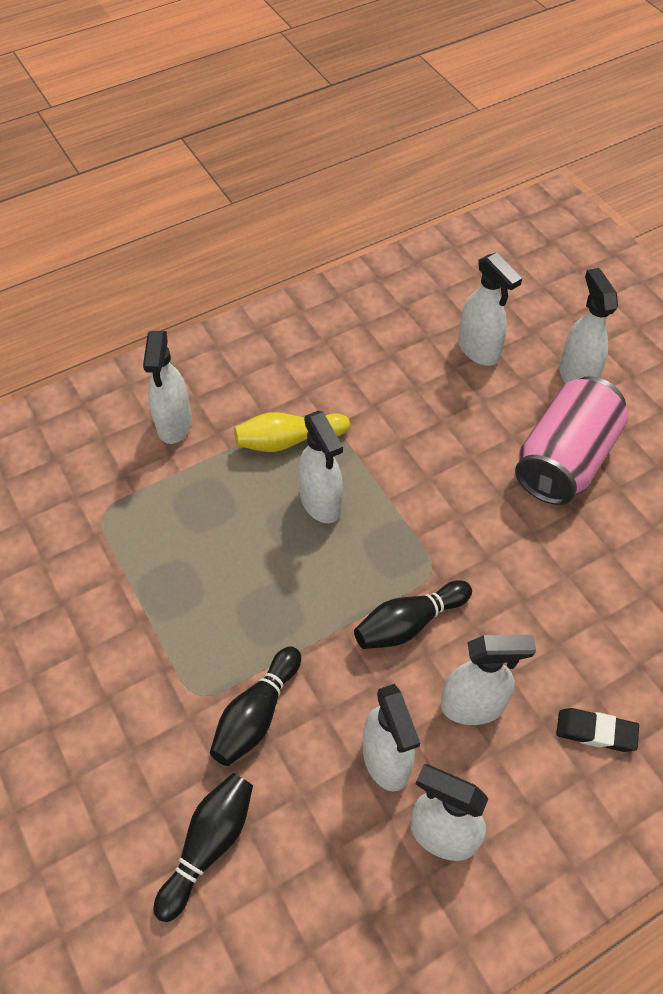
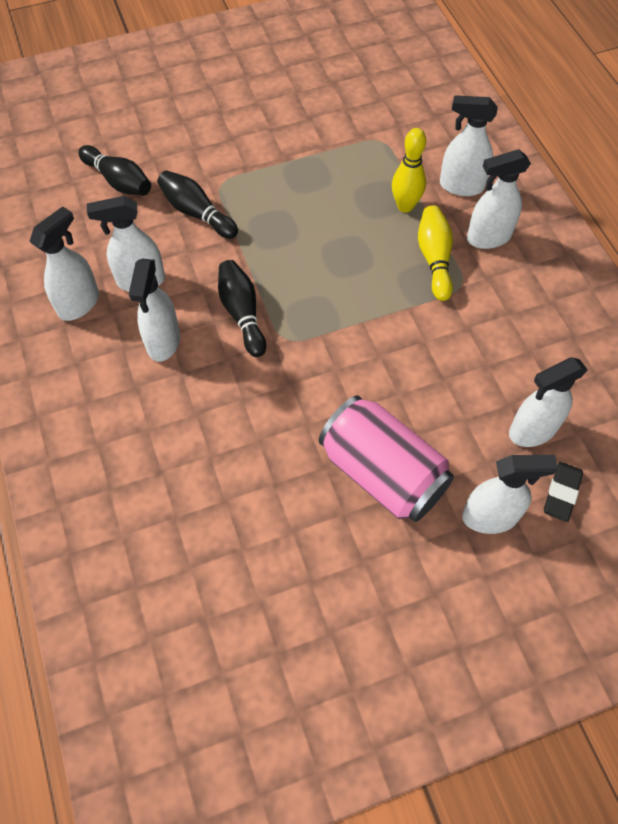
camera: 100 degrees right, 5 degrees up
white spray bottle [298,411,343,523] -> white spray bottle moved to [467,149,531,249]
black eraser [556,708,639,752] -> black eraser moved to [544,462,583,522]
none -> yellow bowling pin [392,128,426,212]

